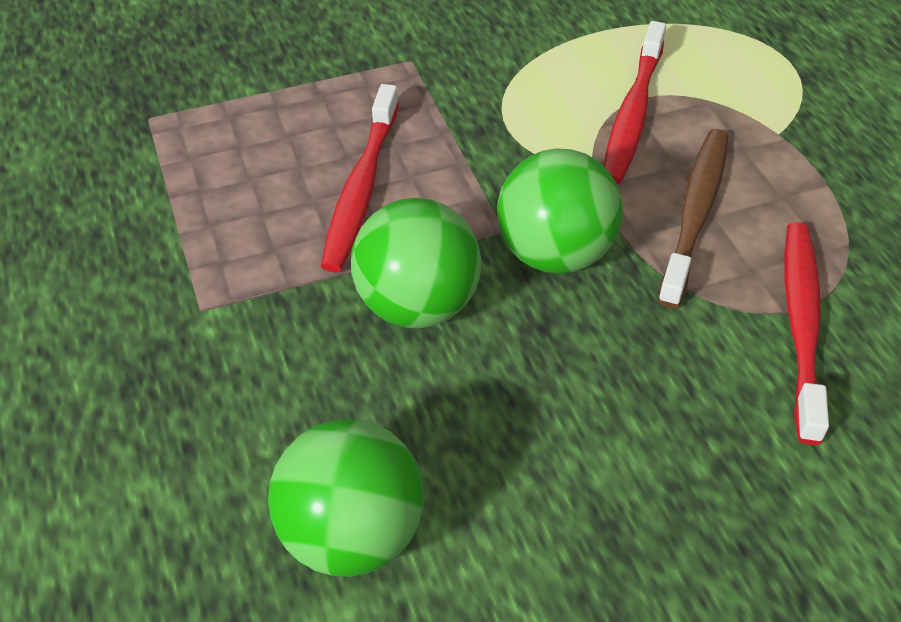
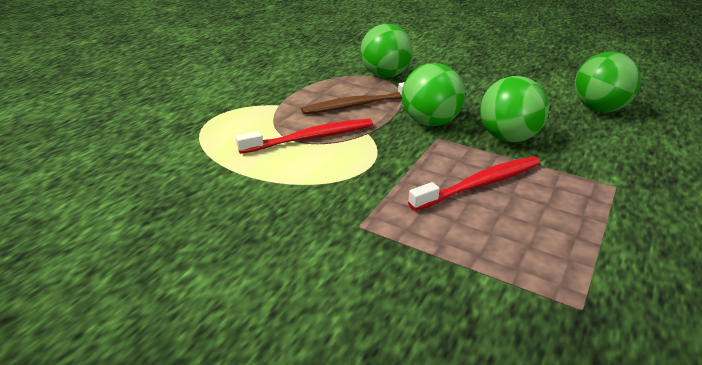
camera: 130 degrees left, 15 degrees down
red toothbrush [784,222,829,445] -> green ball [360,24,413,78]

